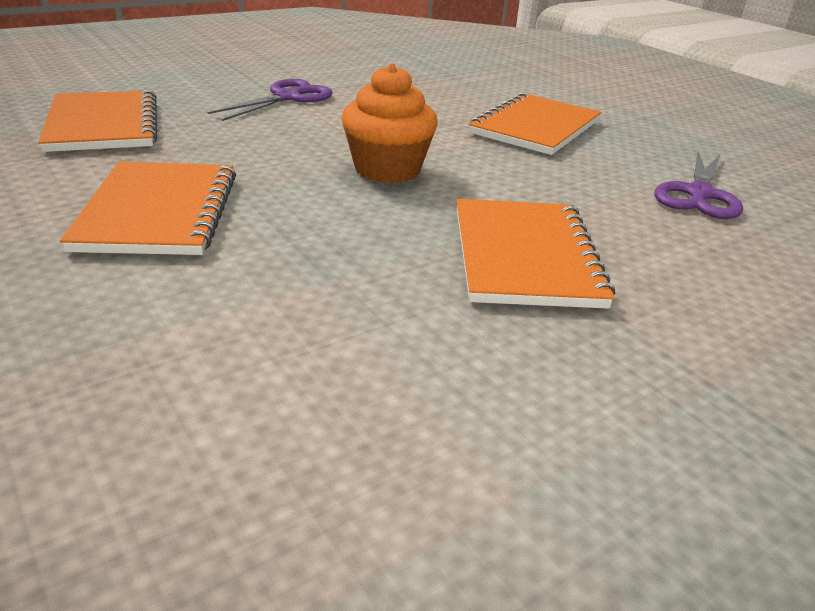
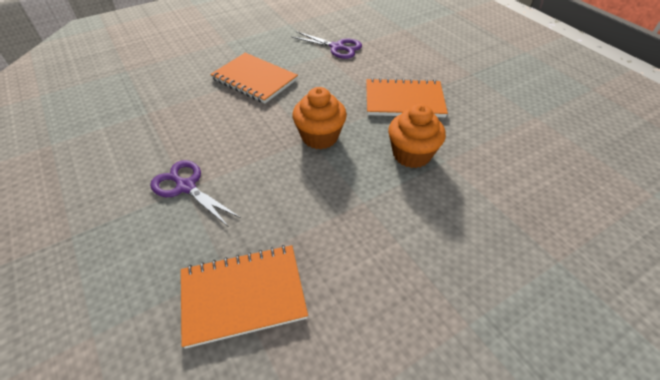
camera: 85 degrees left, 15 degrees up
orange notebook [60,162,236,255] -> none
none -> orange cupcake [388,104,446,168]

